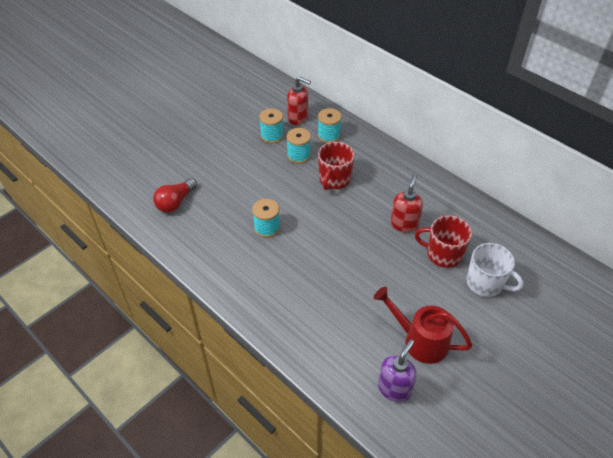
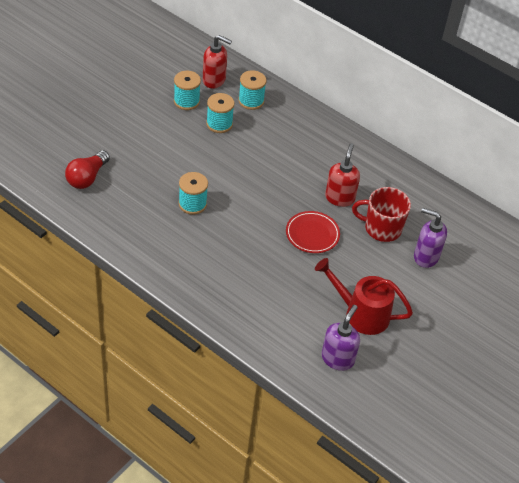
camera: 10 degrees left, 0 degrees up
red mug [318,142,354,190] -> none
white mug [467,243,523,297] -> purple soap dispenser [414,208,447,268]
none -> red plate [286,211,340,253]

